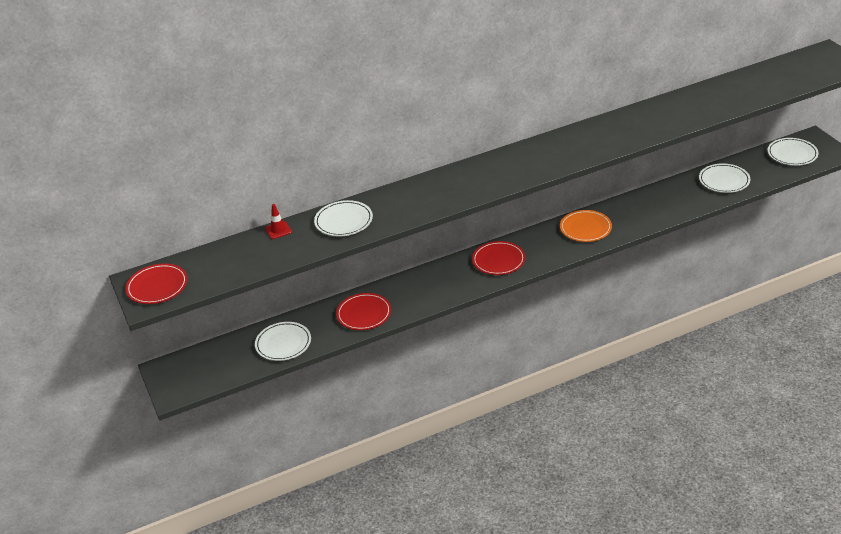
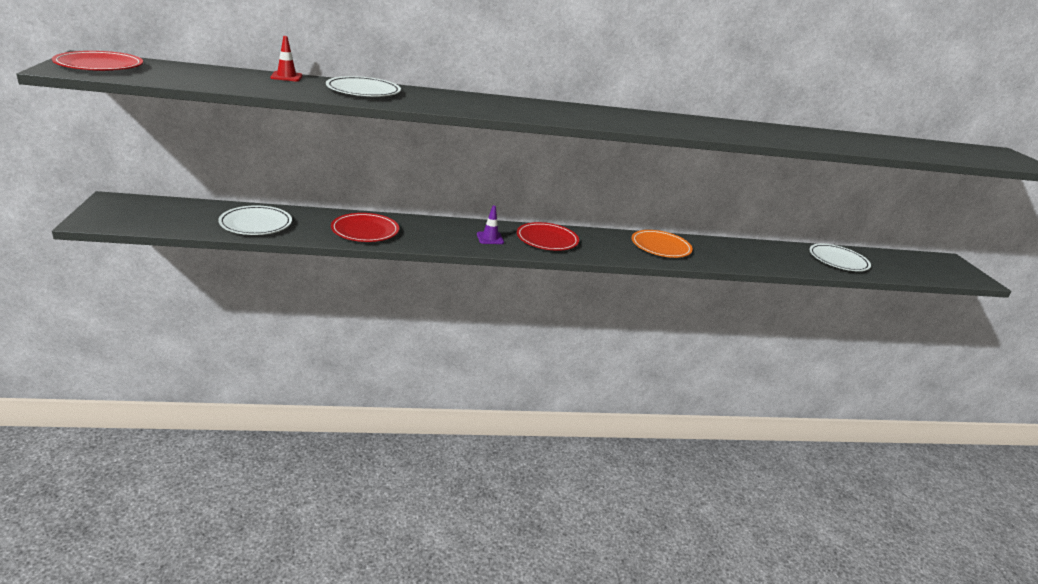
camera: 10 degrees right, 10 degrees down
white plate [768,138,818,166] -> none
none -> purple traffic cone [477,205,504,244]

